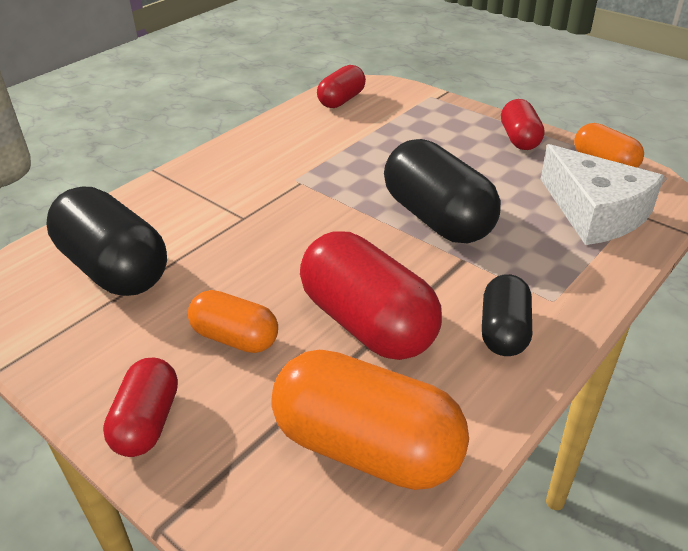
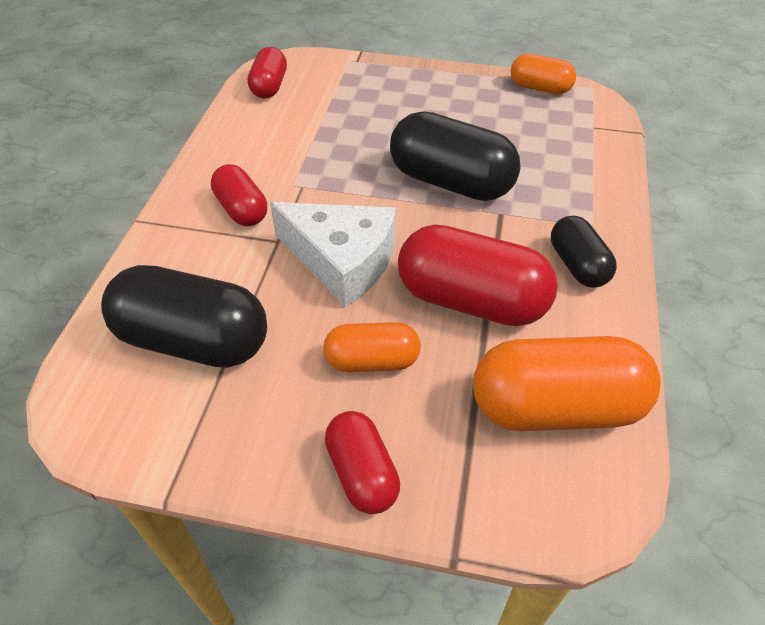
camera: 30 degrees left, 10 degrees up
red capsule [501,99,544,150] -> red capsule moved to [211,164,267,226]
white cheese [541,144,664,245] -> white cheese moved to [270,202,396,308]

